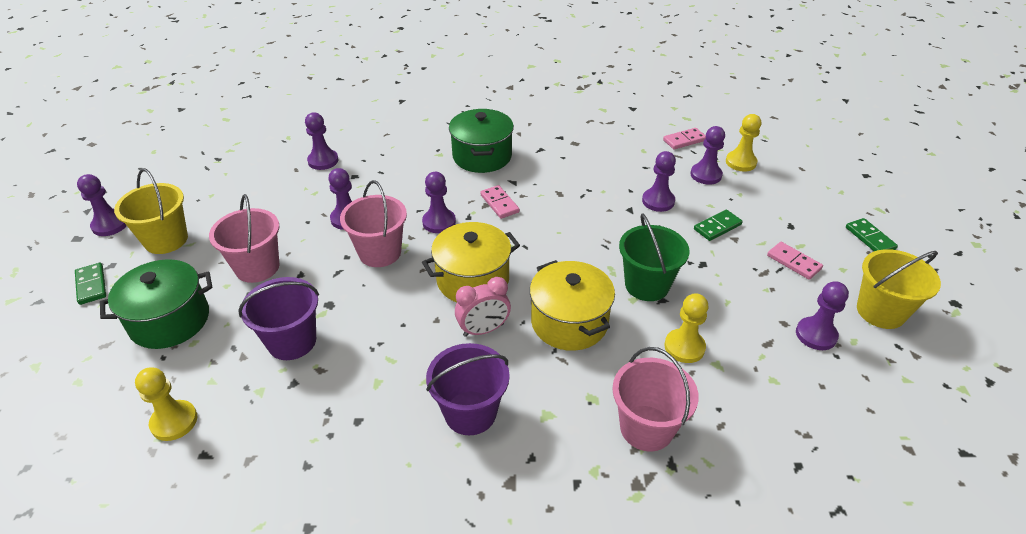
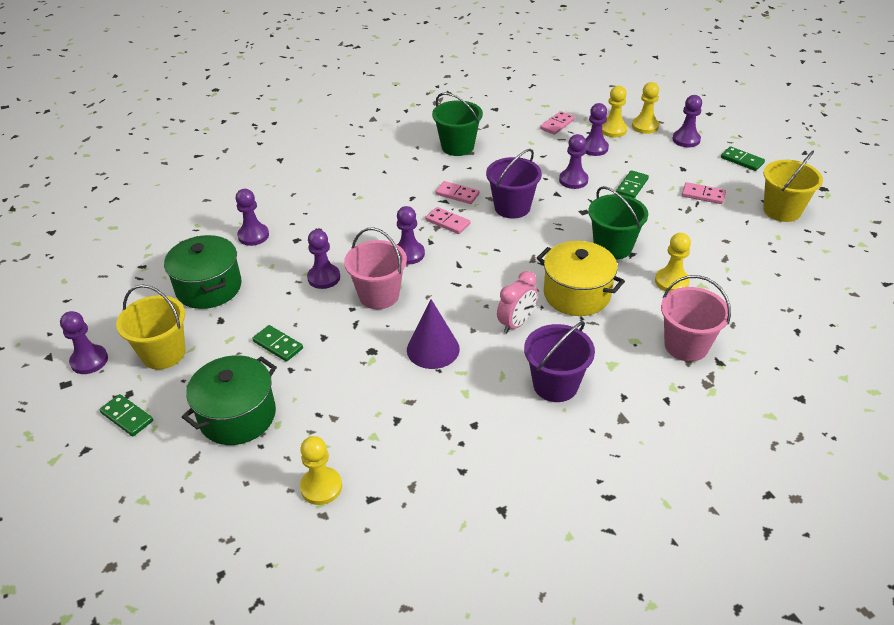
camera: 25 degrees left, 0 degrees up
pink bucket [209,194,279,283] -> green domino [252,325,303,362]
purple bucket [238,277,319,360] -> purple bucket moved to [486,149,542,218]
yellow pot [422,222,520,302] -> none
green pot [449,109,514,173] -> green pot moved to [164,235,242,309]
purple pawn [796,281,849,350] -> purple pawn moved to [673,95,702,147]
none -> purple cone [407,299,460,369]
none -> green bucket [432,92,483,156]
none -> pink domino [436,181,479,204]
none -> yellow pawn [632,82,659,134]

